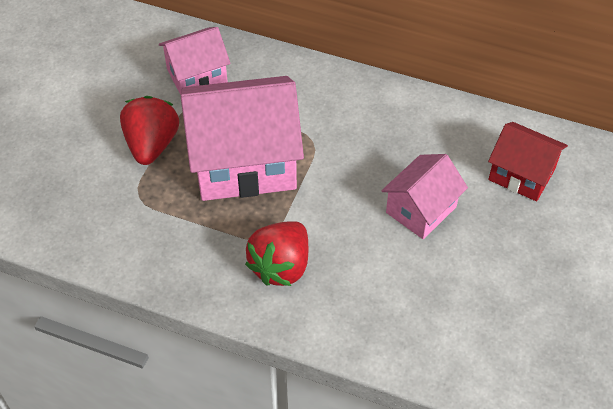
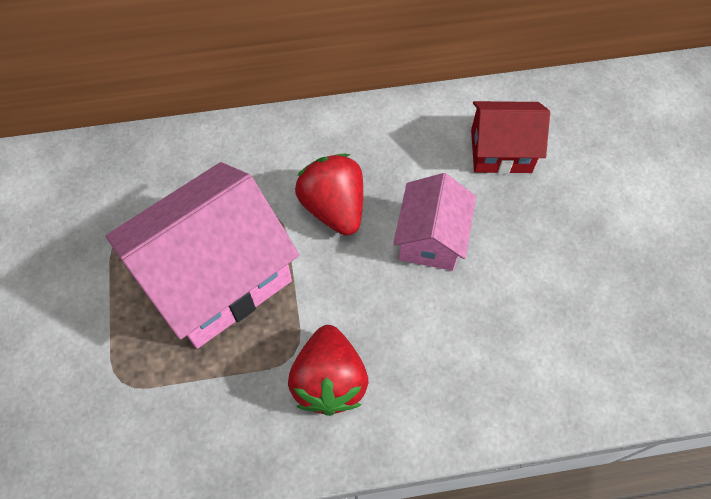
camera: 30 degrees left, 10 degrees up
red strawberry [120,96,179,165] -> red strawberry moved to [295,154,363,236]
pink house [159,27,230,95] -> none

